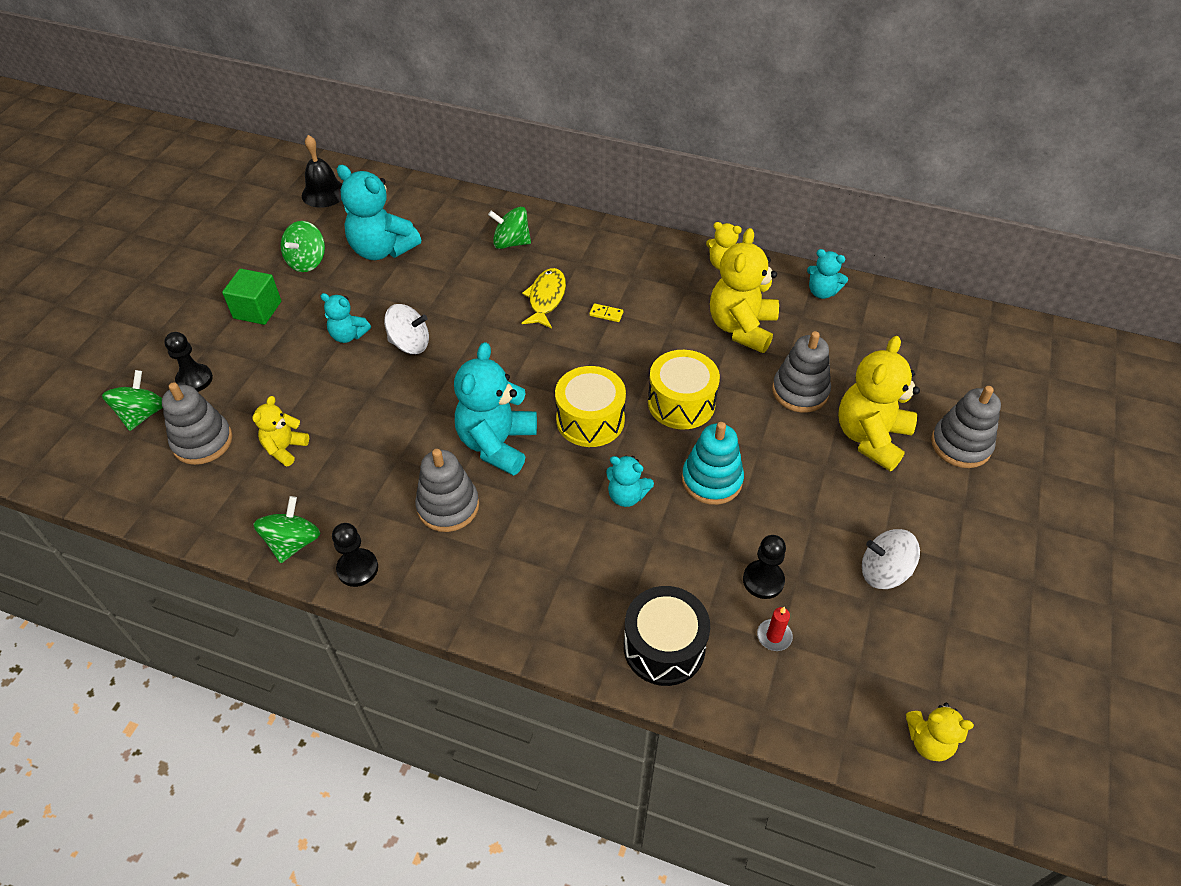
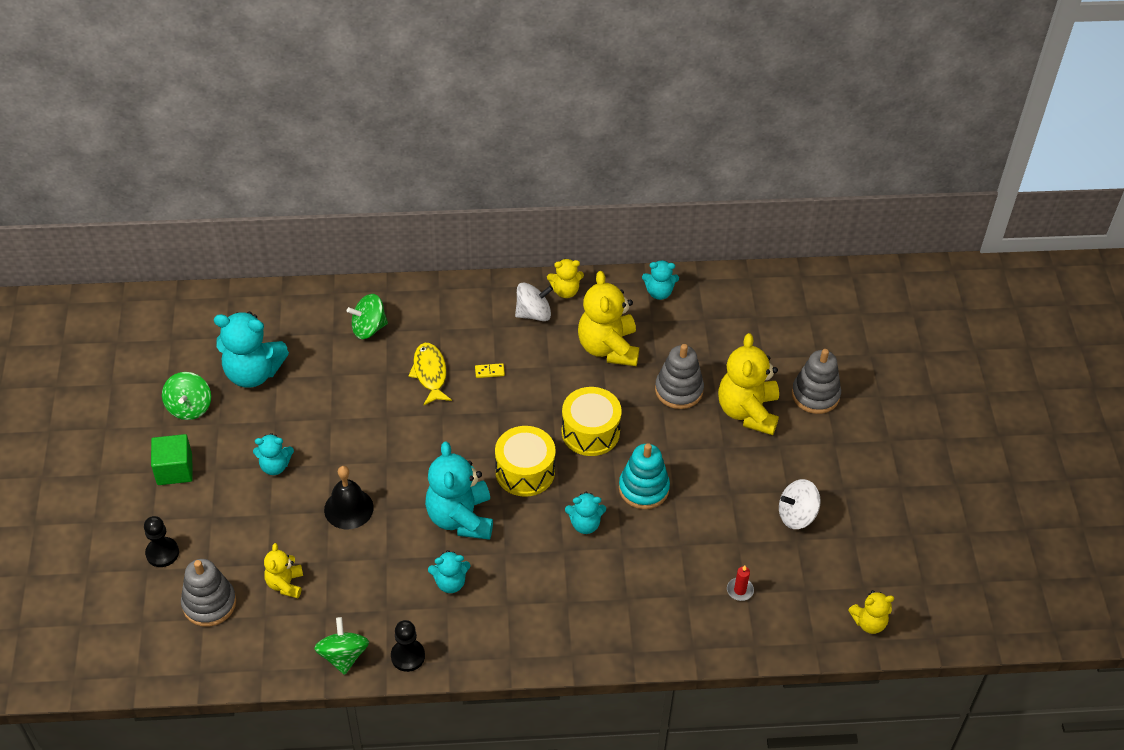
camera: 25 degrees left, 0 degrees up
green spinning top [102,370,163,431] -> none
black bell [302,135,342,208] -> black bell moved to [324,466,374,529]
white spinning top [384,304,429,354] -> white spinning top moved to [515,283,553,321]
grey stacking toy [415,449,479,532] -> turquoise teddy bear [428,550,471,593]
black drum [624,586,710,686] -> none
black pawn [743,535,786,599] -> none

